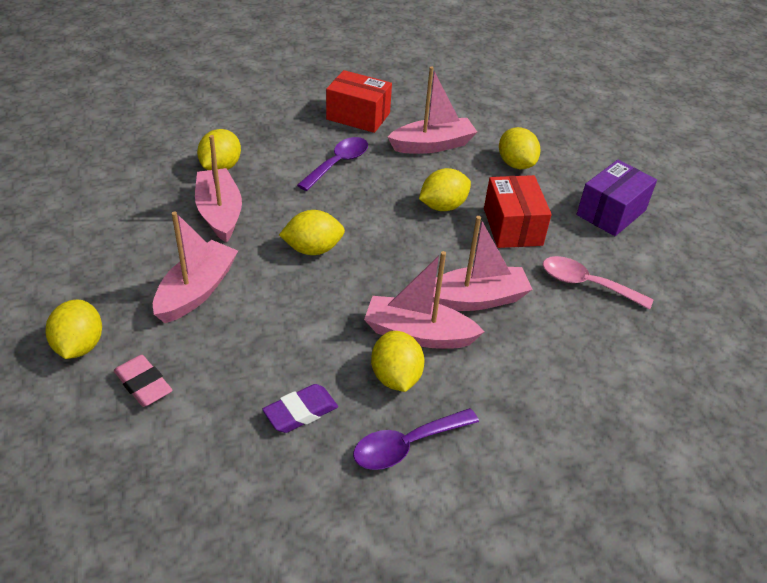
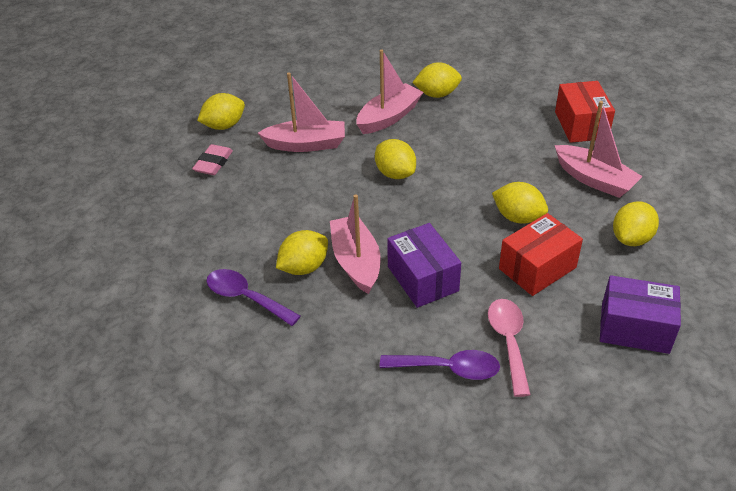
camera: 65 degrees right, 0 degrees up
purple eraser [262,384,338,433] -> none
purple spoon [297,137,368,191] -> purple spoon moved to [380,350,500,380]
pink boat [433,216,533,311] -> purple box [387,223,461,308]

